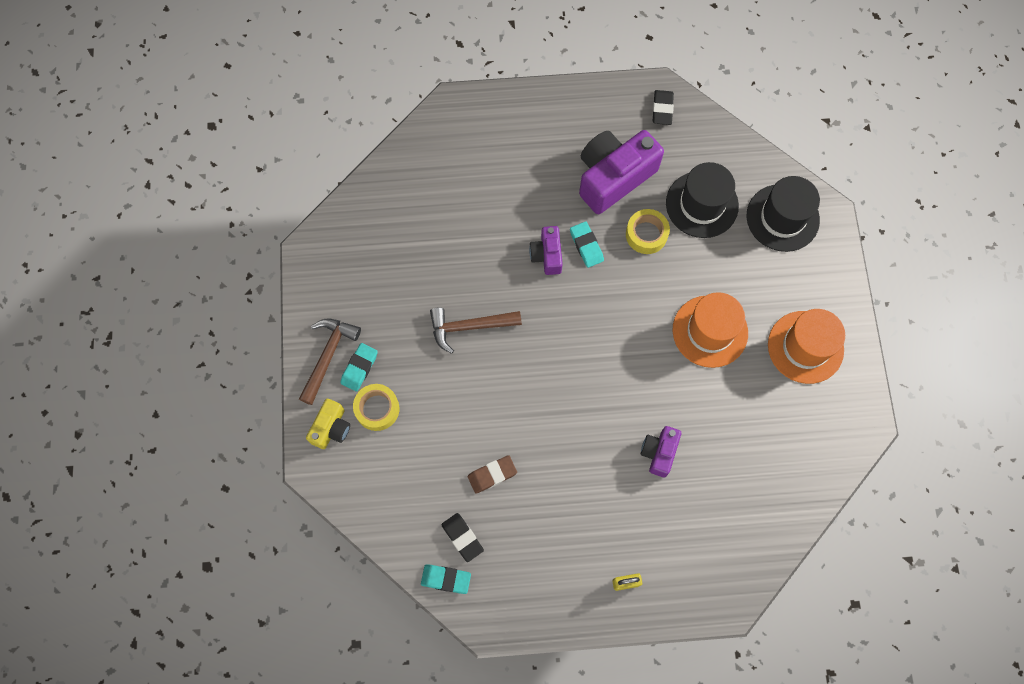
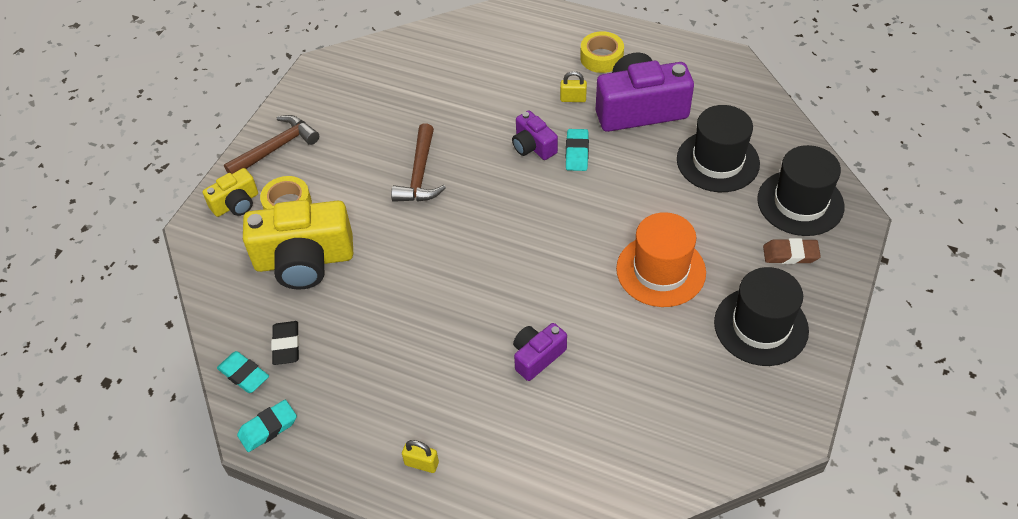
camera: 30 degrees right, 20 degrees down
turquoise eraser [341,343,378,392] -> turquoise eraser moved to [237,400,297,452]
brown hammer [430,308,522,354] -> brown hammer turned 105 degrees counterclockwise [391,123,446,202]
brown eraser [468,455,517,494] -> brown eraser moved to [763,238,821,264]
purple camera [529,226,563,275] -> purple camera turned 60 degrees counterclockwise [512,110,558,160]
yellow tape [626,209,670,254] -> yellow tape moved to [580,31,624,73]
black eraser [653,90,674,125] -> none
orange hat [768,309,845,384] -> black hat [714,267,809,366]
none -> yellow camera [243,200,353,290]
none -> yellow padlock [560,71,587,102]

